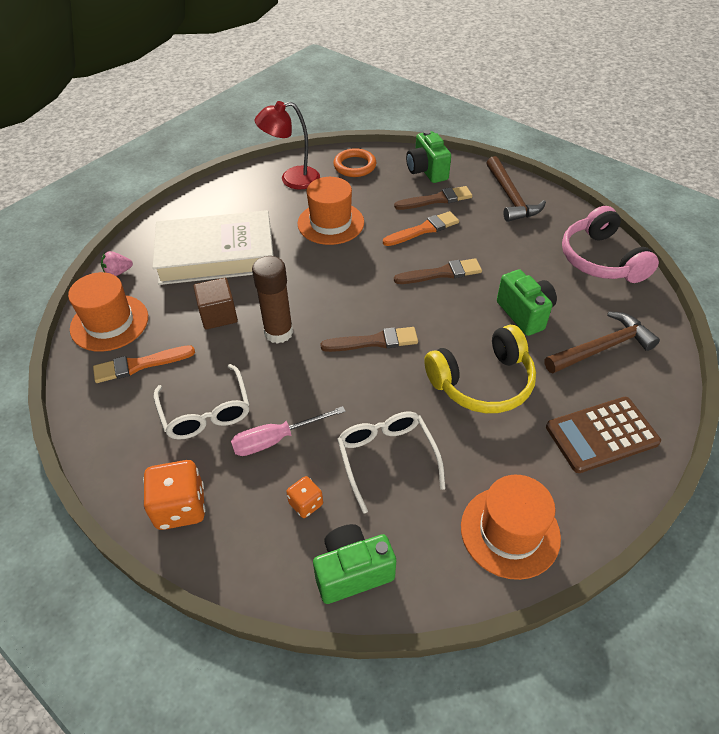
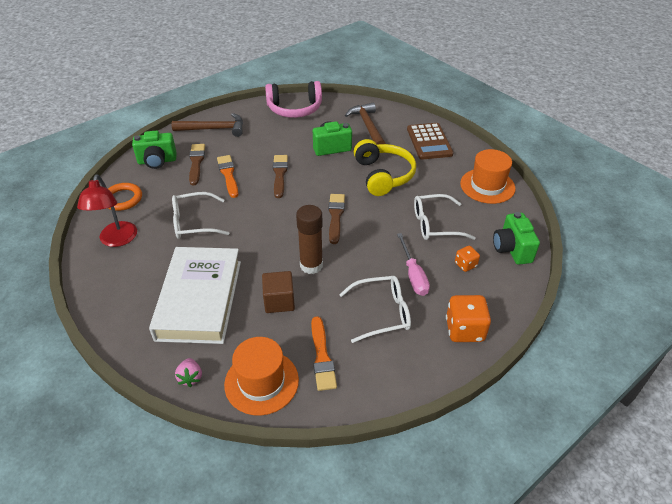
camera: 80 degrees left, 5 degrees down
orange hat [298,177,364,245] -> white glasses [172,192,229,239]

